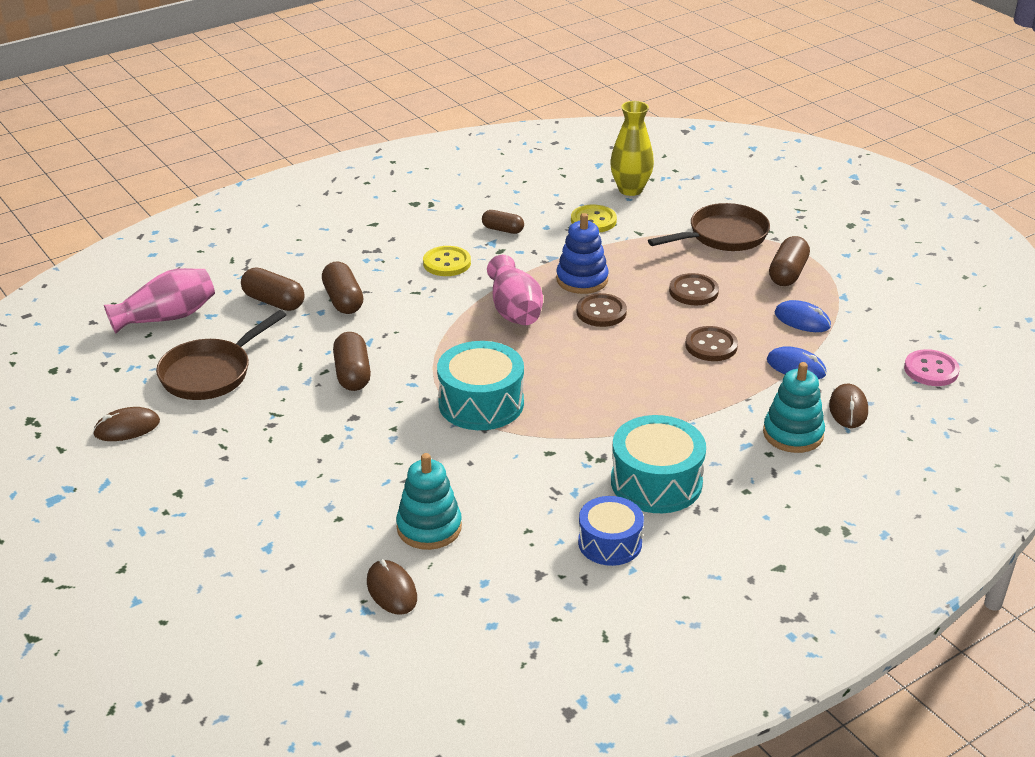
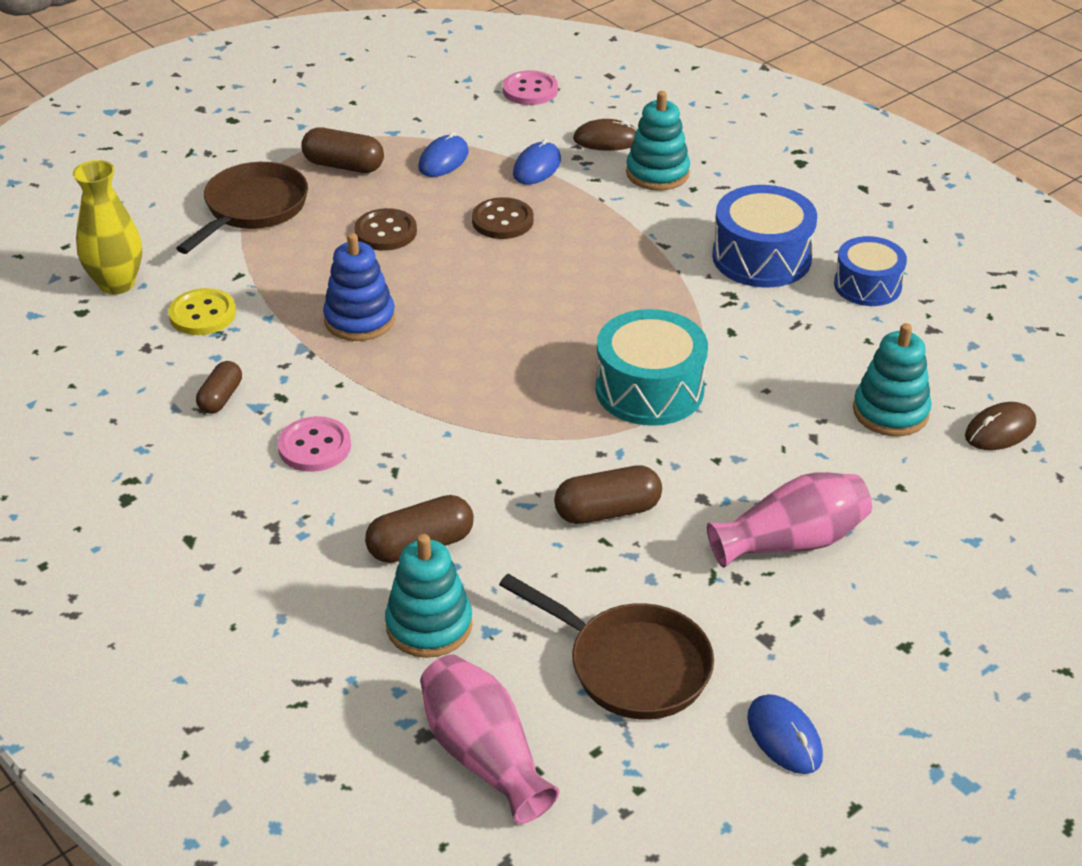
camera: 95 degrees left, 5 degrees up
brown mouse [93,407,160,441] -> blue mouse [747,694,823,774]
brown capsule [241,268,305,311] -> turquoise stacking toy [385,534,472,658]
yellow button [423,246,471,276] -> pink button [278,416,351,472]
pink vase [487,255,543,325] -> pink vase moved to [707,472,872,568]
brown button [576,293,627,327] -> none
turquoise drum [611,415,706,513] -> blue drum [712,185,817,288]
brown pan [648,203,770,251] -> brown pan turned 60 degrees clockwise [176,162,308,254]

